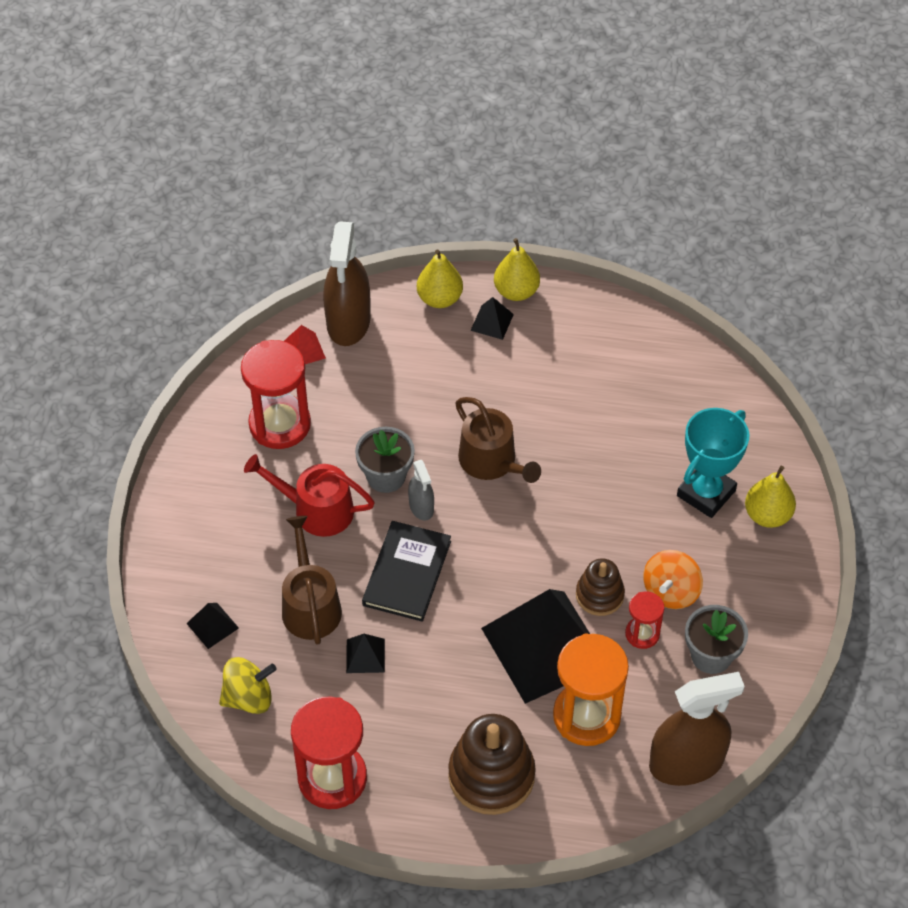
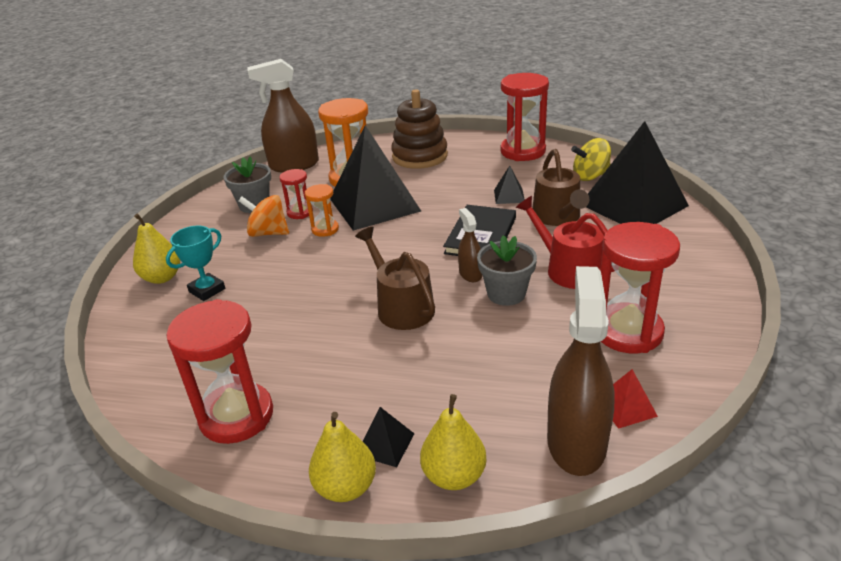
camera: 175 degrees left, 20 degrees down
black pyramid [186,603,239,649] -> black pyramid [586,121,689,224], size x2.49
red watering can [244,454,375,537] -> red watering can turned 150 degrees counterclockwise [516,196,615,289]
grey spray bottle [408,460,434,521] -> brown spray bottle [458,208,482,282]
brown stacking toy [576,558,625,616] -> orange hourglass [305,184,339,237]
orange spinning top [643,550,703,609] -> orange spinning top turned 105 degrees counterclockwise [239,195,289,237]
turquoise trophy [677,408,749,518] -> turquoise trophy [166,226,225,301], size x0.67
none -> red hourglass [167,299,273,444]

